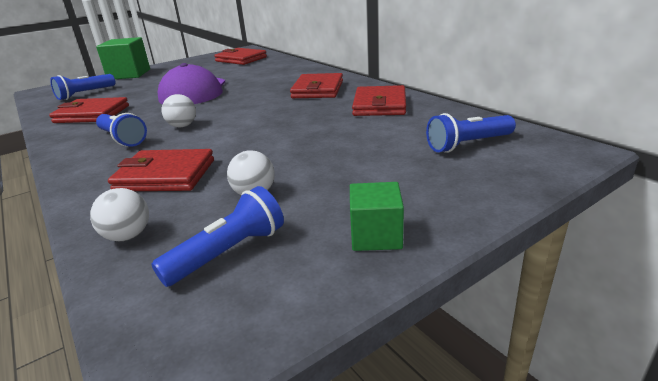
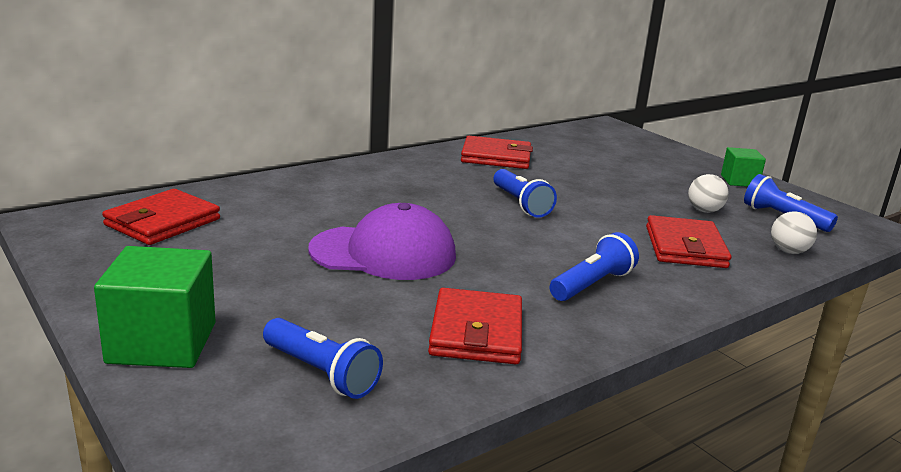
camera: 95 degrees left, 5 degrees down
white ball [162,94,196,127] -> none
red wallet [290,73,343,98] -> none
blue flashlight [426,113,516,153] -> blue flashlight moved to [494,169,557,218]

